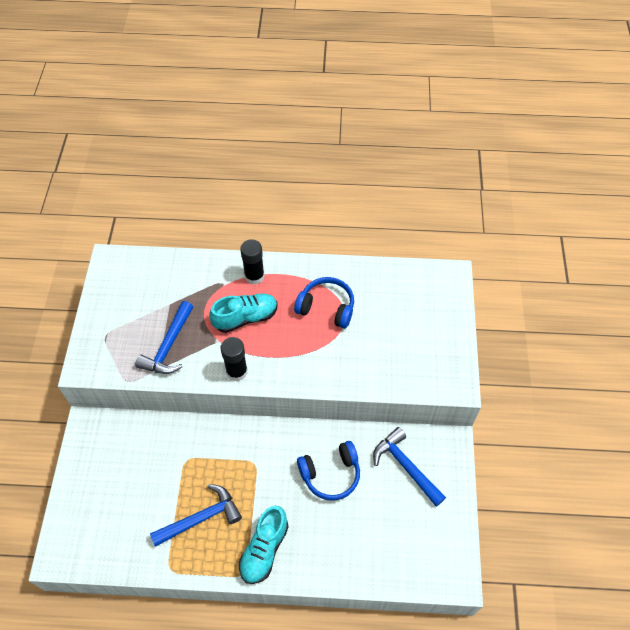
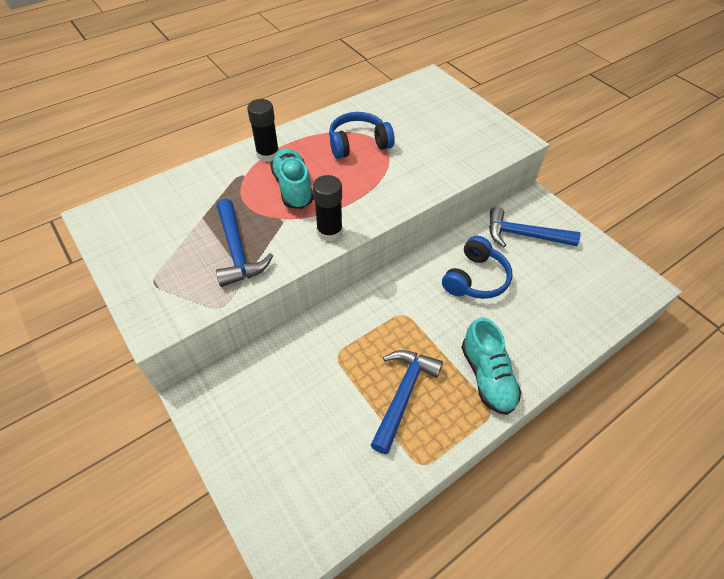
camera: 40 degrees left, 5 degrees down
turquoise shoe [209,293,277,333] -> turquoise shoe turned 45 degrees counterclockwise [270,148,314,209]

